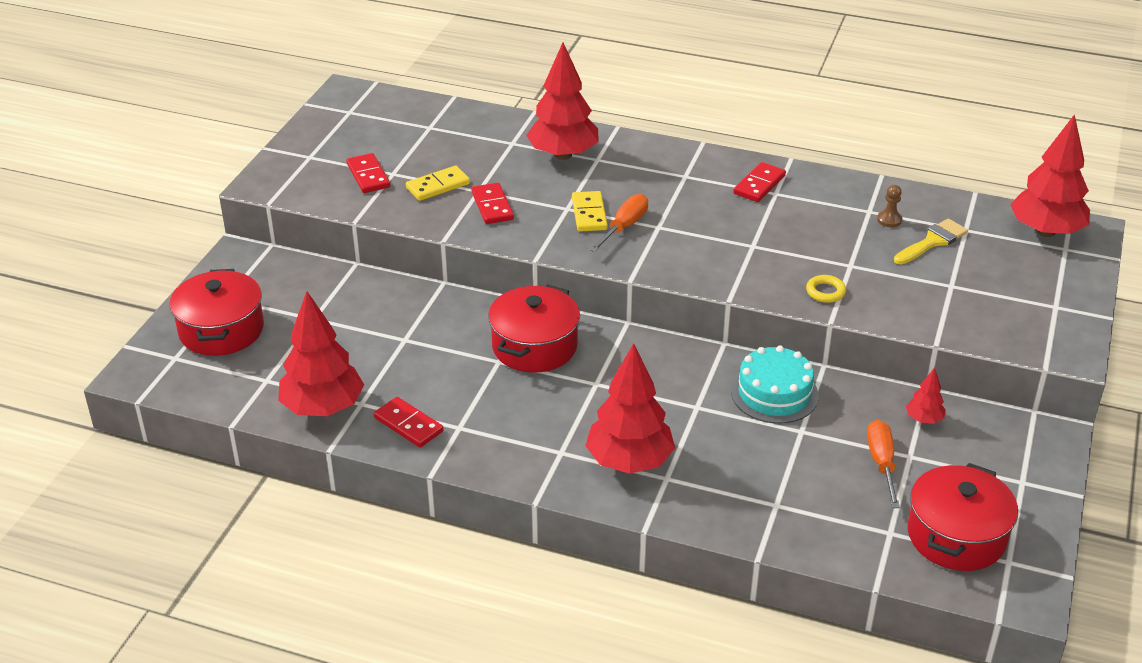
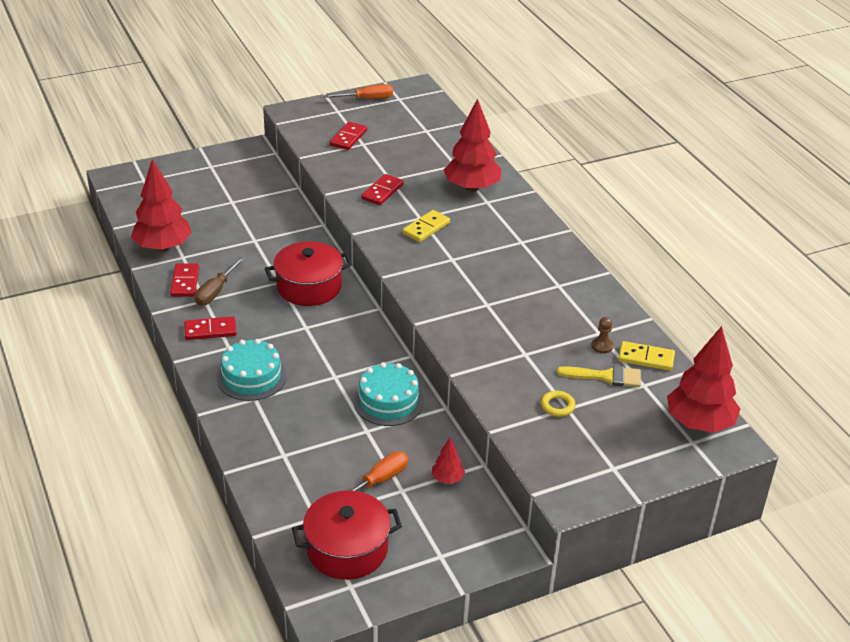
camera: 45 degrees right, 0 degrees up
red pot [170,269,264,356] -> none
yellow domino [406,166,470,201] -> yellow domino moved to [618,341,675,371]
red tree [585,343,675,474] -> turquoise cake [217,339,287,401]
orange screwdriver [589,194,648,252] -> orange screwdriver moved to [324,84,393,99]
red domino [733,162,786,202] -> red domino moved to [184,316,237,340]
yellow ring [806,275,846,303] -> yellow ring moved to [541,391,576,417]
none -> brown screwdriver [194,257,245,306]

